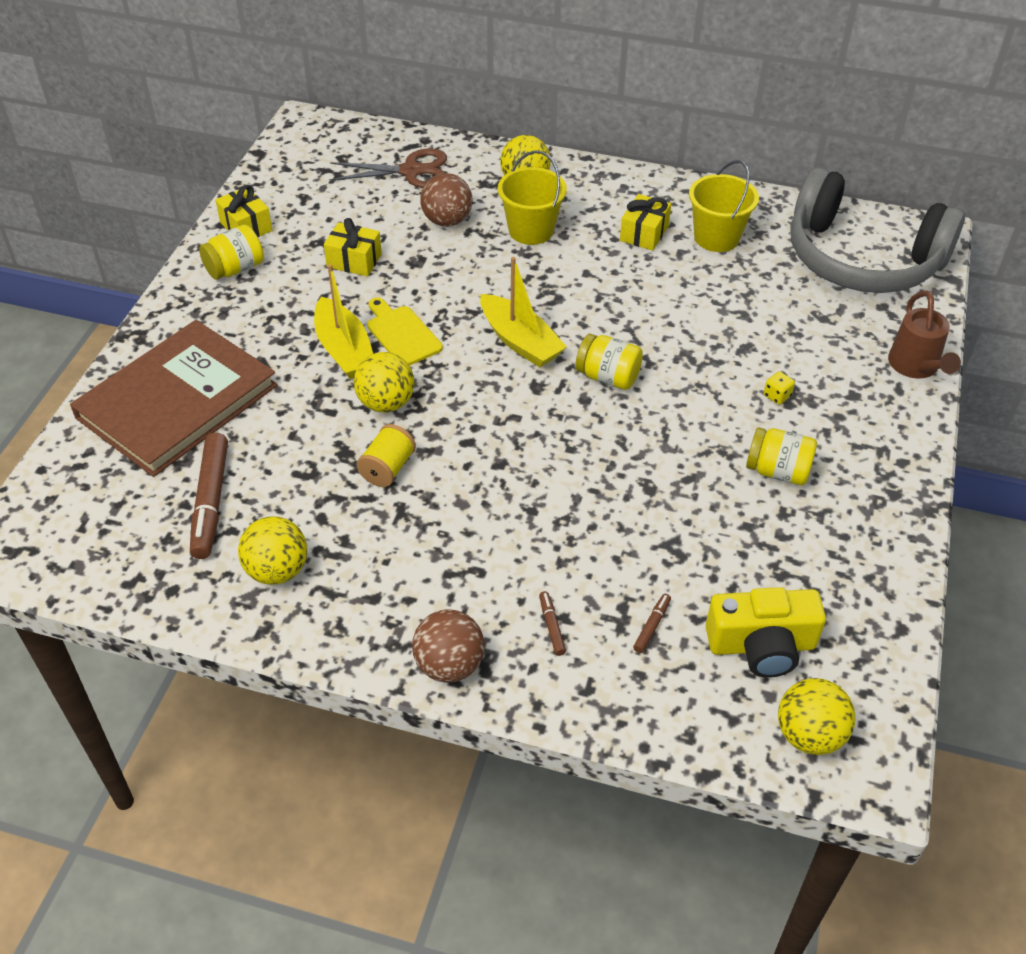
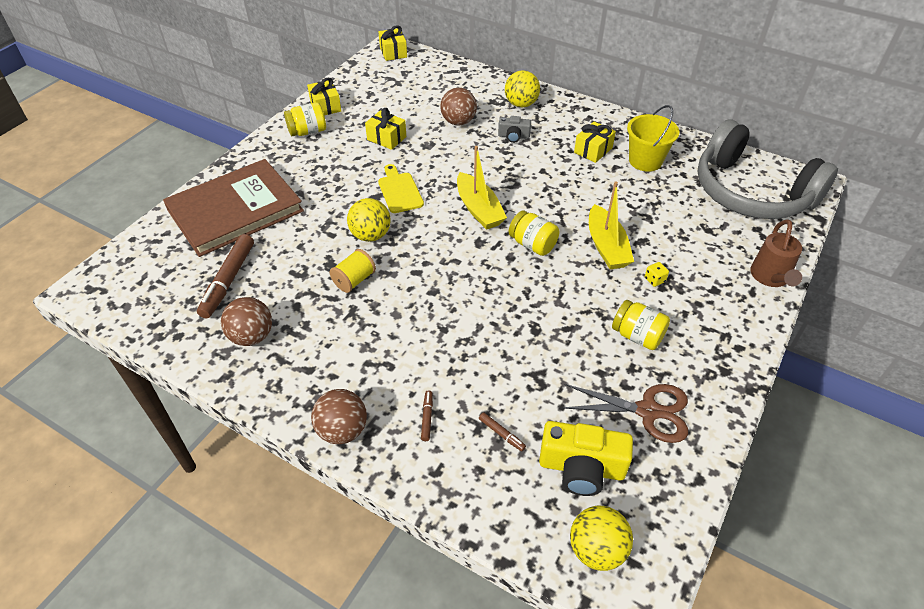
camera: 15 degrees right, 0 degrees up
yellow ball [238,516,307,585] -> brown ball [221,297,272,346]
yellow boat [314,264,373,379] -> yellow boat moved to [589,182,634,269]
brown scissors [330,149,447,188] -> brown scissors moved to [562,384,688,443]
yellow bucket [498,150,567,245] -> grey camera [498,116,531,143]
brown marker [633,594,671,653] -> brown marker turned 90 degrees clockwise [479,412,526,451]
none -> yellow gift [378,25,407,61]

